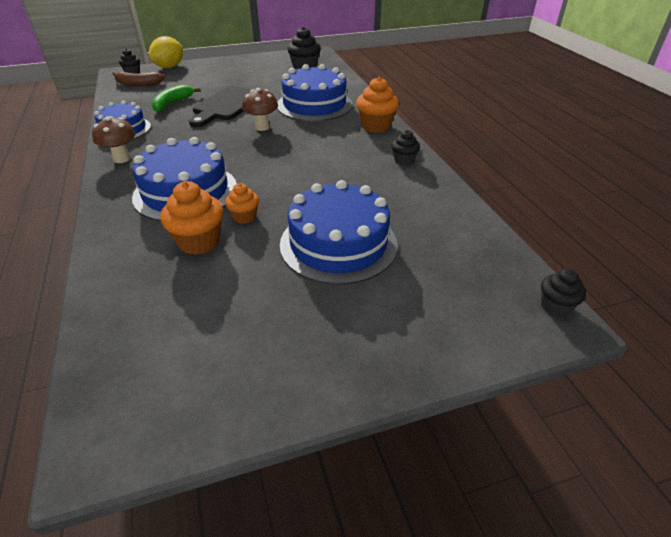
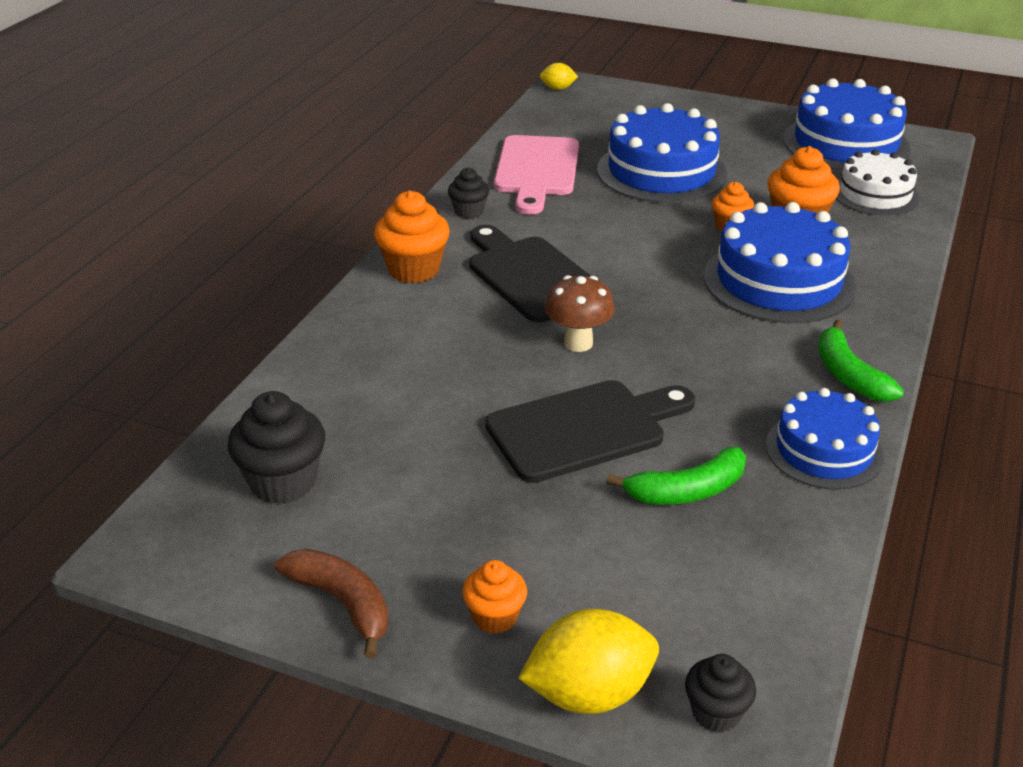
camera: 140 degrees left, 5 degrees down
brown mushroom [92,116,135,163] -> green banana [818,320,904,402]
brown banana [113,72,165,86] -> brown banana moved to [275,549,389,659]
blue cake [277,64,353,121] -> blue cake moved to [783,78,911,171]
black cupcake [541,269,586,317] -> yellow lemon [540,63,578,90]
none -> orange cupcake [462,560,527,634]
none -> black cutting board [469,225,591,322]
none -> pink cutting board [494,135,579,215]
none -> white cake [836,149,920,216]

